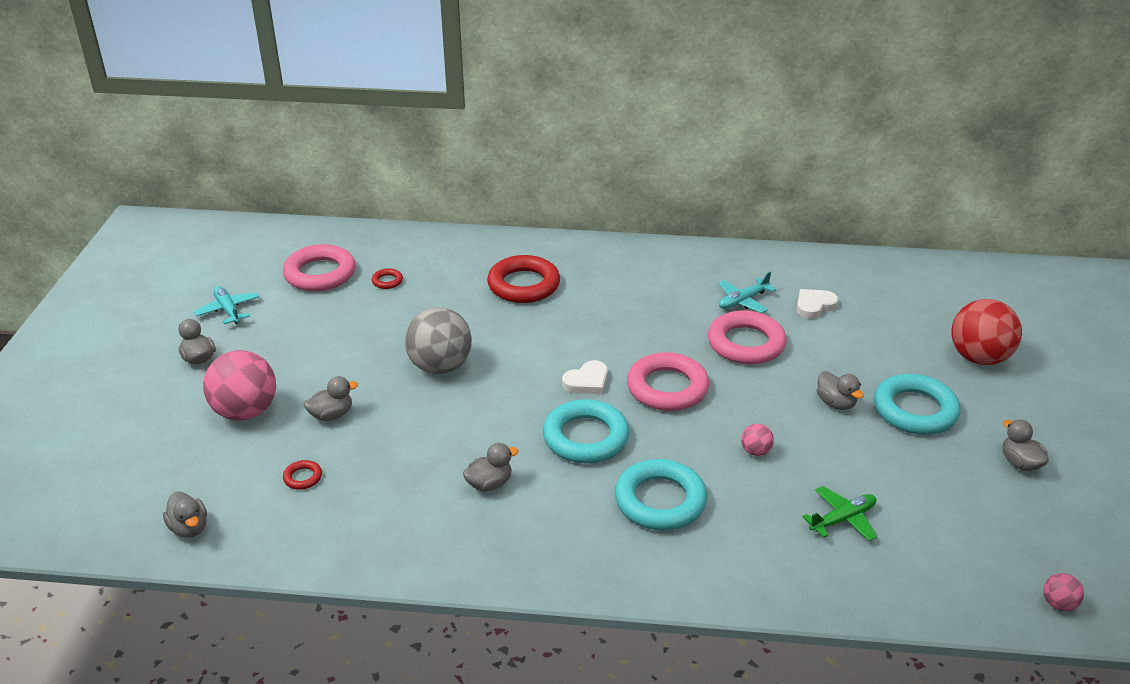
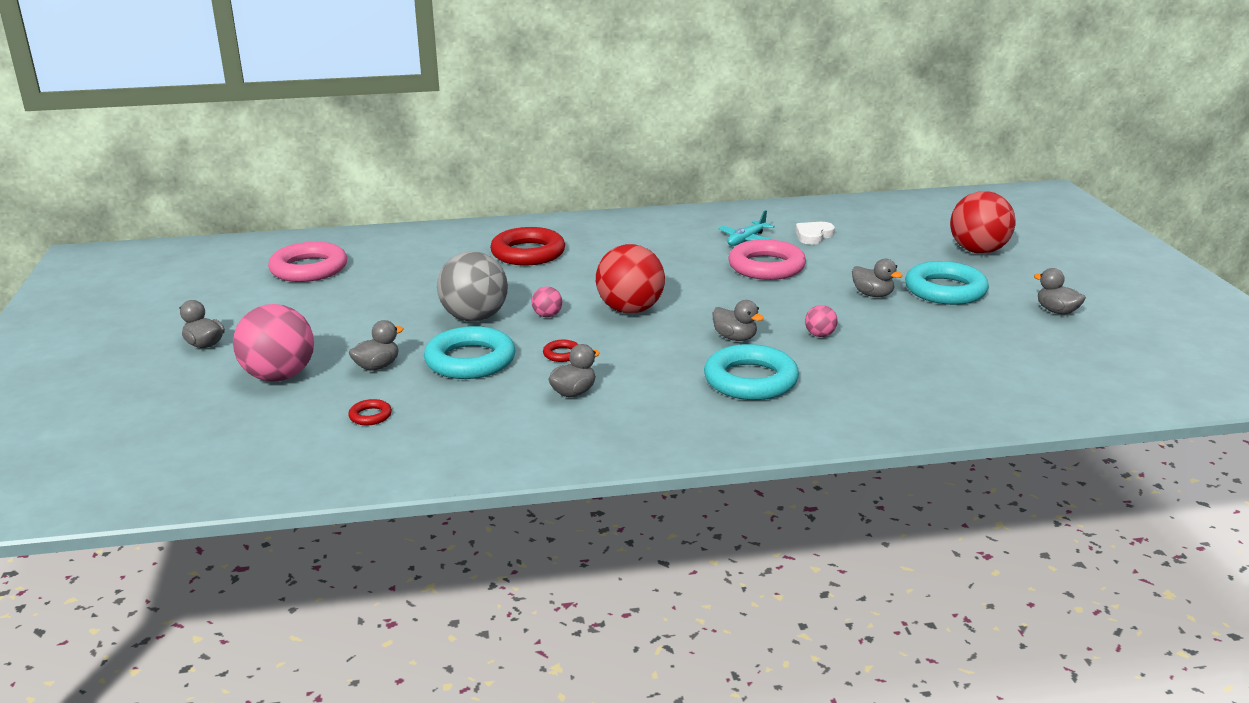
camera: 15 degrees left, 10 degrees down
grey duck [163,492,207,538] -> grey duck moved to [713,300,764,341]
turquoise plane [194,286,259,324] -> none
red ring [372,268,403,289] -> red ring moved to [543,340,578,362]
turquoise ring [543,399,629,463] -> turquoise ring moved to [424,326,515,379]
white heart [562,360,608,394] -> red ball [596,244,665,314]
pink ring [627,352,709,411] -> none
green plane [802,486,877,541] -> none
pink ball [1043,573,1084,611] -> pink ball moved to [532,286,562,317]

